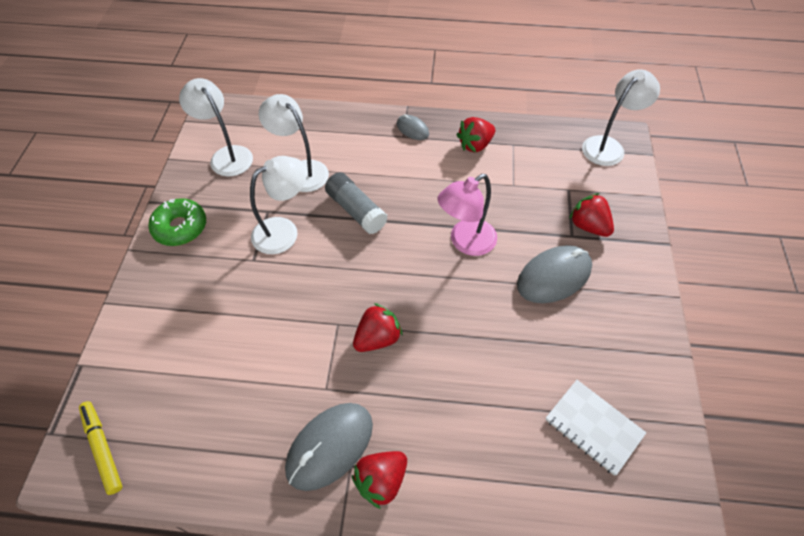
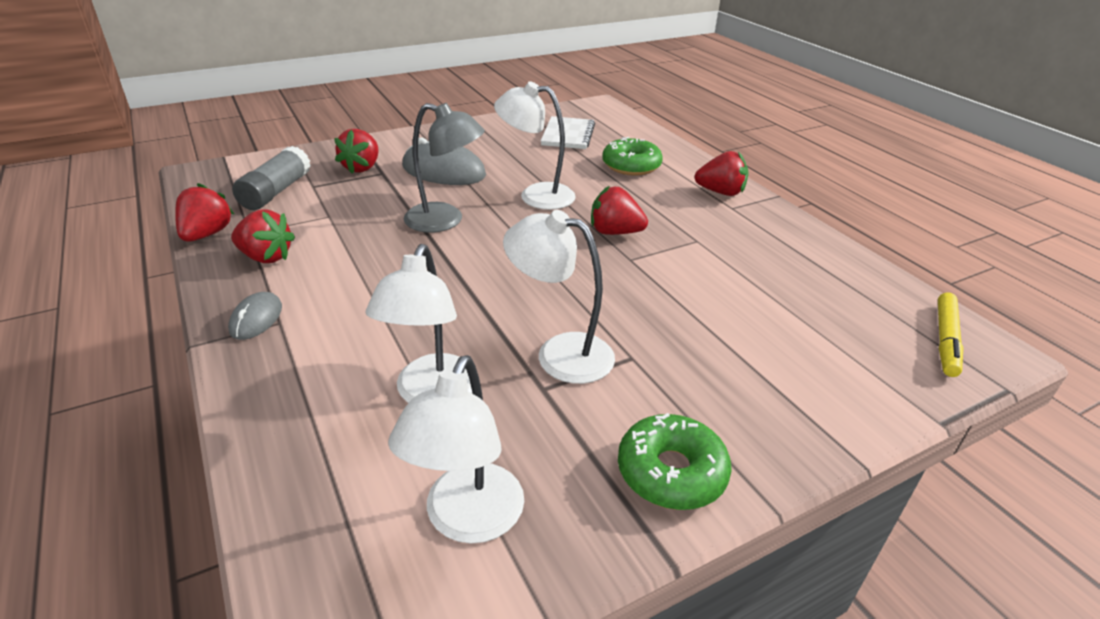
camera: 125 degrees left, 20 degrees down
grey mouse [285,403,373,491] -> none
grey glue stick [325,172,388,234] -> grey glue stick moved to [232,146,311,210]
pink lamp [438,174,497,256] -> grey lamp [404,103,485,233]
white lamp [582,69,660,166] -> white lamp moved to [494,81,576,210]
none -> red strawberry [175,183,234,242]
none -> green donut [602,137,663,176]

